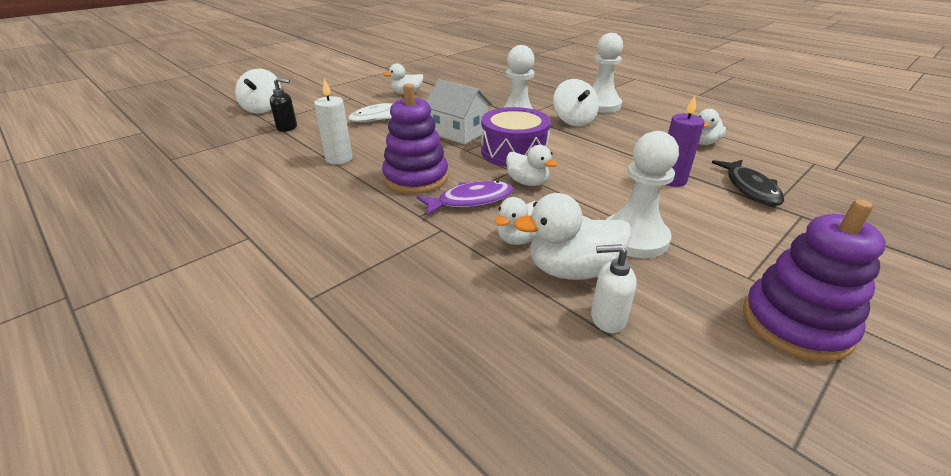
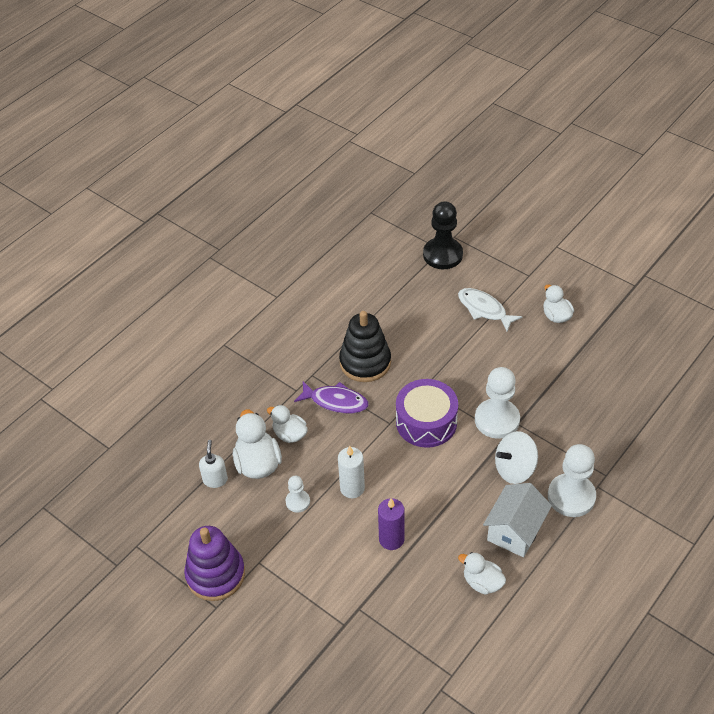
camera: 85 degrees right, 15 degrees up
white spinning top [235,69,281,114] -> none
black soap dispenser [270,78,297,132] -> black pawn [423,201,463,269]
white candle [314,78,352,164] -> white candle moved to [338,446,365,498]
purple stacking toy [382,84,448,194] -> black stacking toy [339,311,391,382]
purple fish [417,181,514,216] -> purple fish turned 45 degrees counterclockwise [294,381,369,413]
white house [426,79,493,144] -> white house moved to [483,483,552,557]
white duck [506,145,557,186] -> none
white pawn [606,131,679,258] -> white pawn [286,476,310,512], size x0.52
black fish [712,160,784,206] -> none

